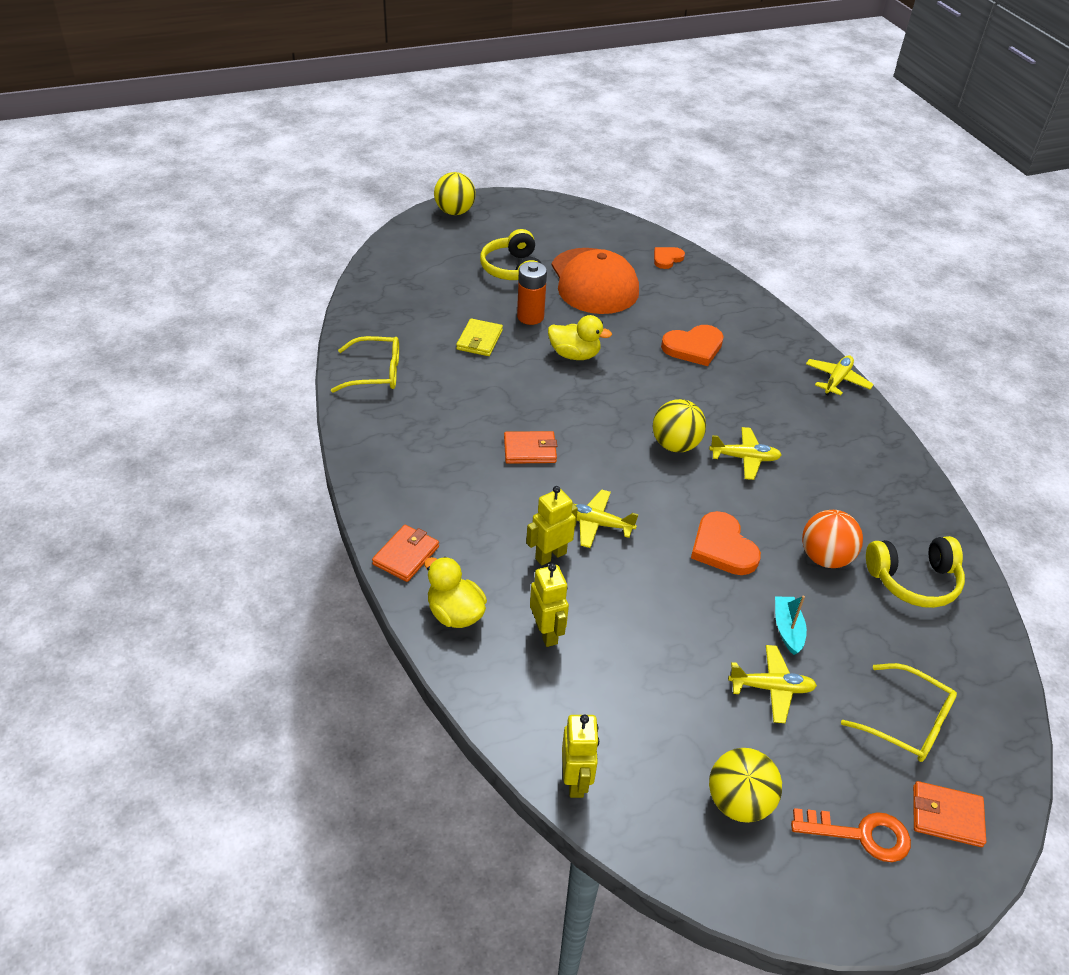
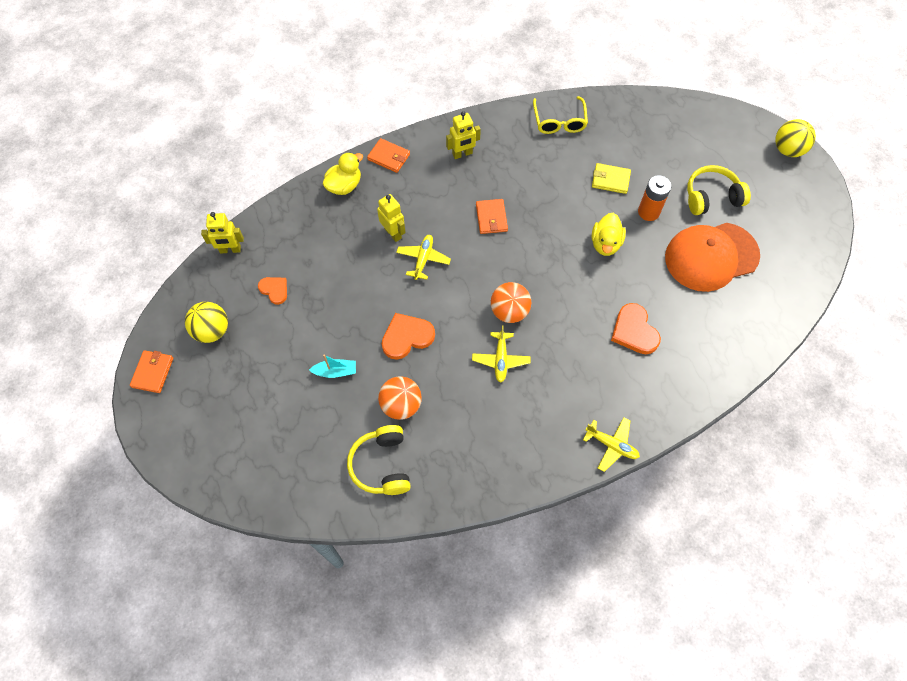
camera: 90 degrees right, 20 degrees up
yellow robot [530,563,569,647] -> yellow robot moved to [446,111,481,159]
yellow ball [653,399,706,452] -> orange ball [491,282,531,323]
orange heart [654,247,685,269] -> orange heart moved to [258,277,287,305]
yellow plane [728,645,817,723] -> none
orange key [791,808,911,862] -> none
yellow glasses [841,663,957,762] -> none
orange wallet [913,781,986,847] -> orange wallet moved to [130,350,173,393]

